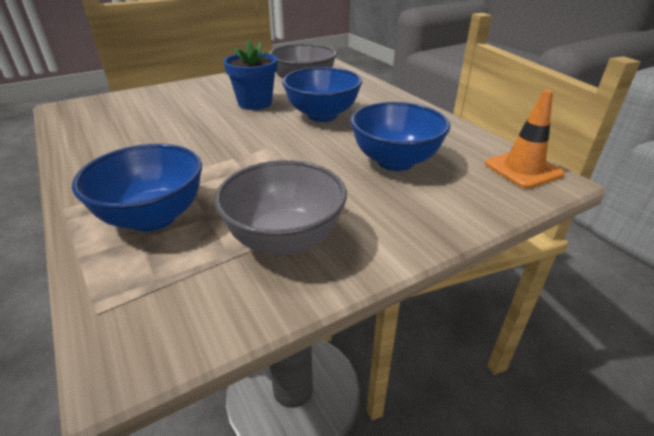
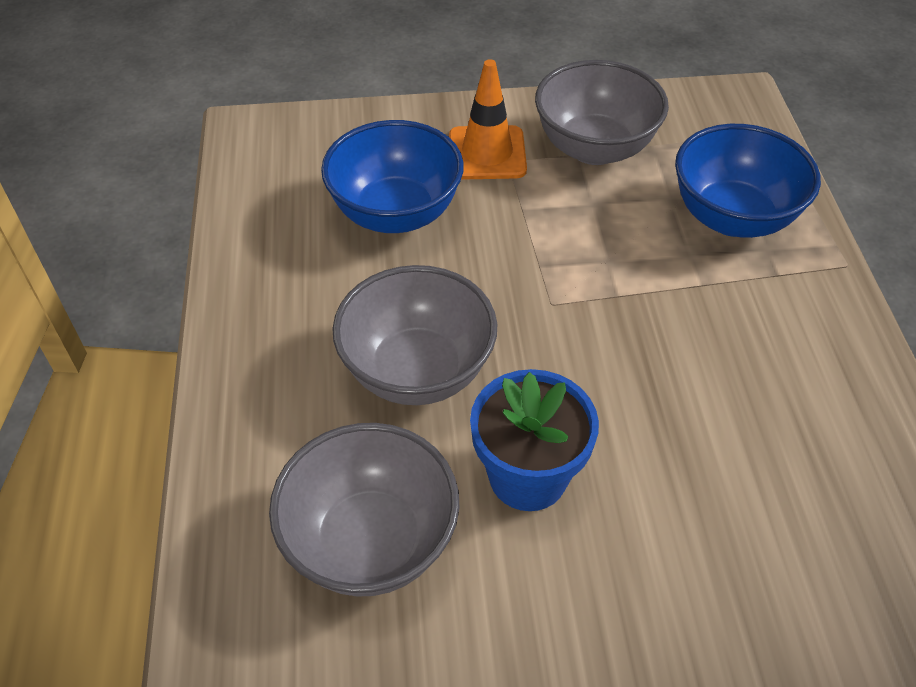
camera: 155 degrees left, 15 degrees up
blue bowl [282,67,362,122] -> grey bowl [332,265,497,405]
orange traffic cone [485,90,564,188] -> orange traffic cone moved to [449,59,527,180]

